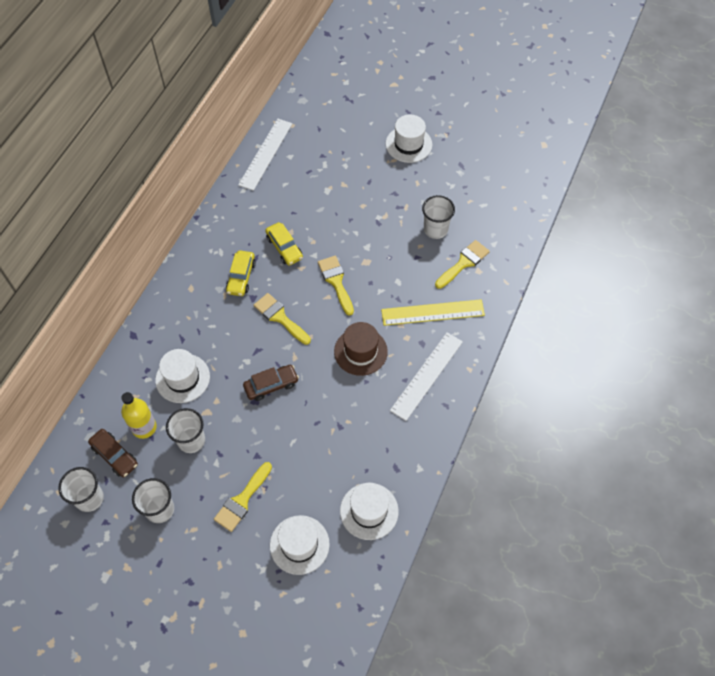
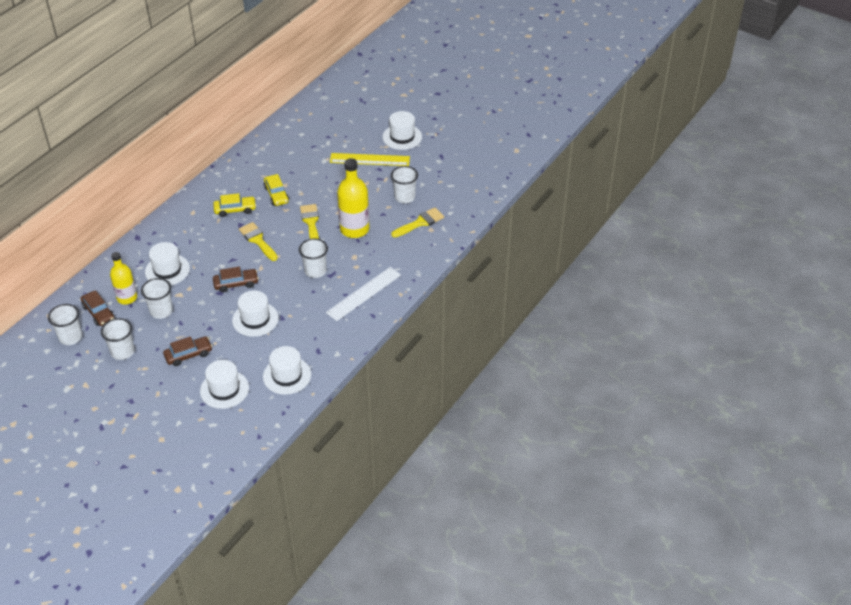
camera: 10 degrees right, 15 degrees down
yellow brush [214,462,272,532] -> brown car [163,336,212,366]
yellow car [226,251,256,296] -> yellow car turned 120 degrees counterclockwise [213,193,256,217]
white ruler [238,119,292,191] -> none
brown hat [334,322,388,376] -> white cup [299,238,328,278]
yellow ruler [381,299,485,326] -> yellow ruler moved to [330,153,410,166]
none -> white hat [232,290,279,337]
none -> yellow bottle [337,158,369,238]

